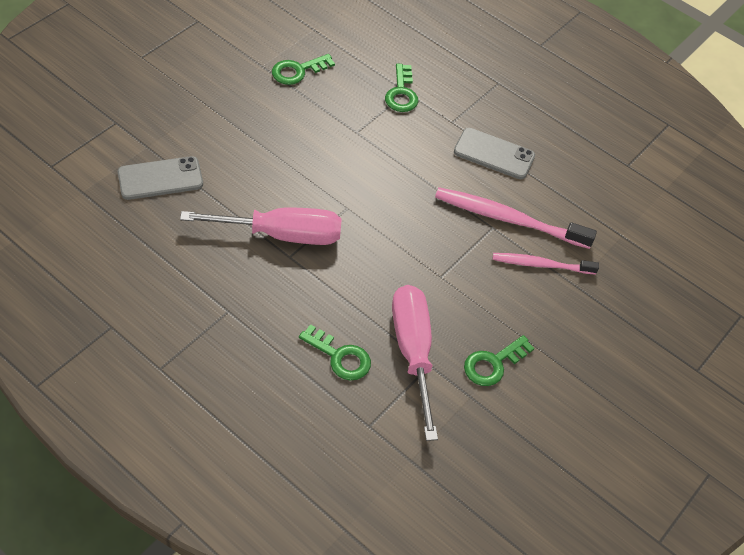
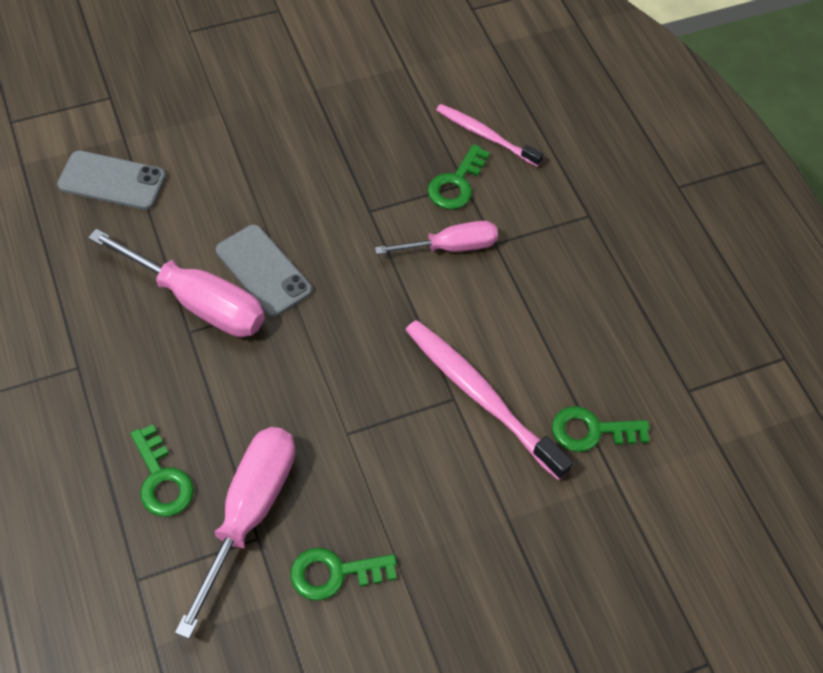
camera: 30 degrees right, 5 degrees up
green key [272,54,335,85] -> green key moved to [552,406,650,452]
grey phone [454,128,535,179] -> grey phone moved to [216,224,312,317]
pink toothbrush [493,253,599,275] -> pink toothbrush moved to [436,104,543,167]
none -> pink screwdriver [375,221,498,255]

